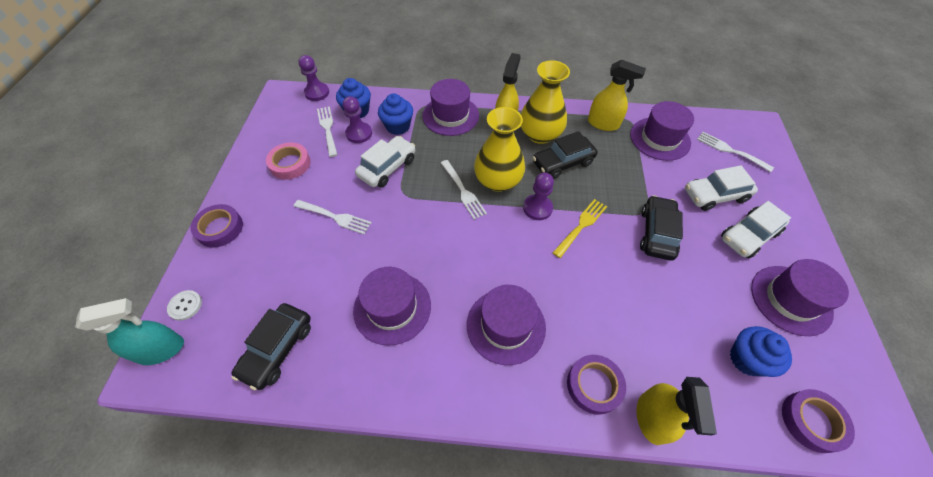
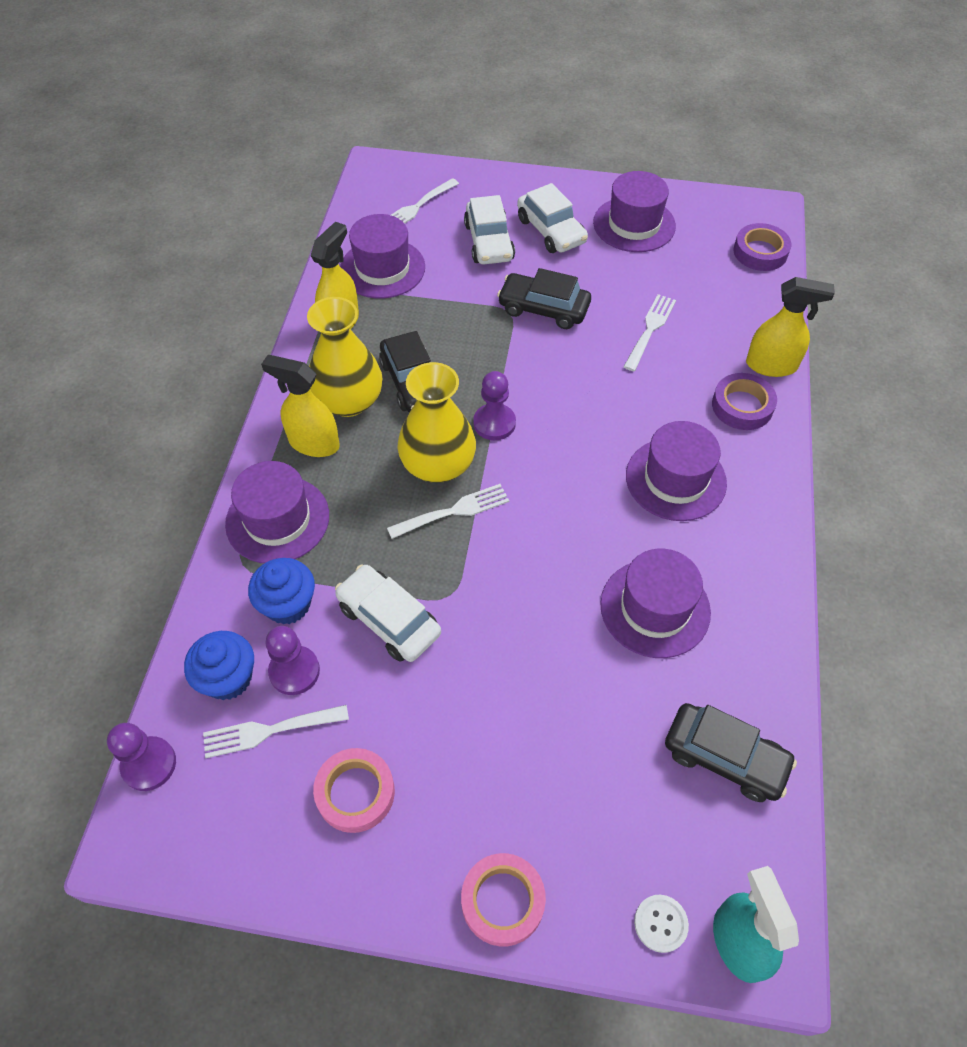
camera: 85 degrees left, 0 degrees up
purple tape [191,204,243,248] -> pink tape [461,853,546,946]
white fork [294,200,372,234] -> white fork moved to [623,294,676,371]
yellow fork [553,199,607,258] -> none
blue cupcake [730,326,792,377] -> none

